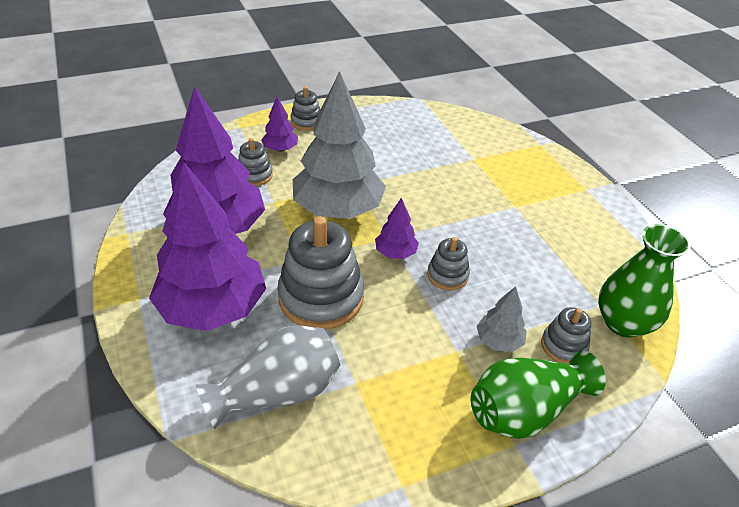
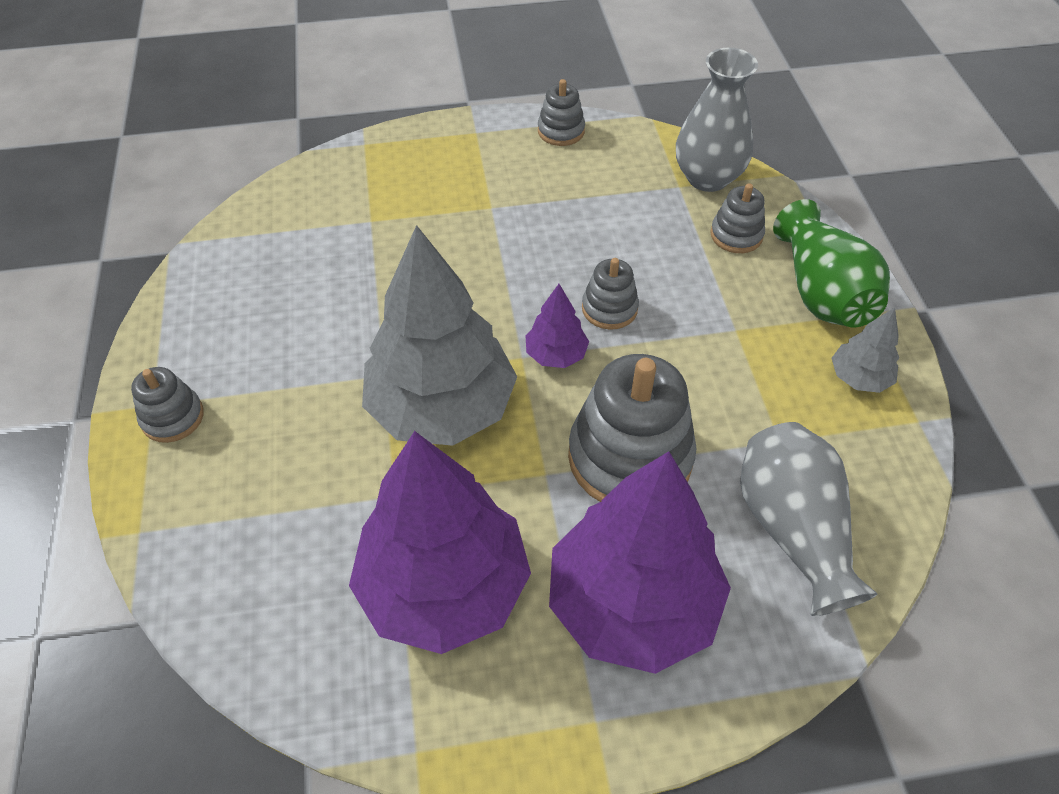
camera: 75 degrees left, 10 degrees up
grey stacking toy [238,138,273,186] -> grey stacking toy moved to [538,79,585,146]
purple tree [261,97,298,152] -> none
grey tree [477,286,527,352] -> grey tree moved to [832,308,899,393]
green vase [598,224,691,338] -> grey vase [676,48,758,192]

